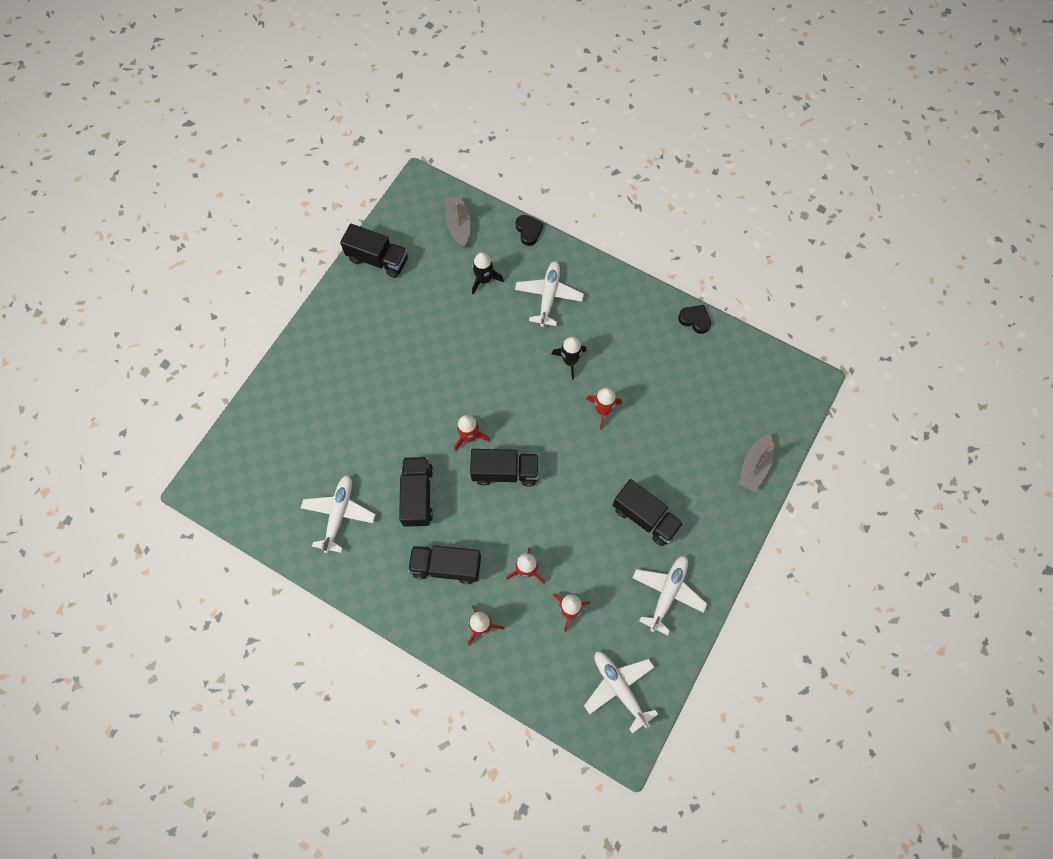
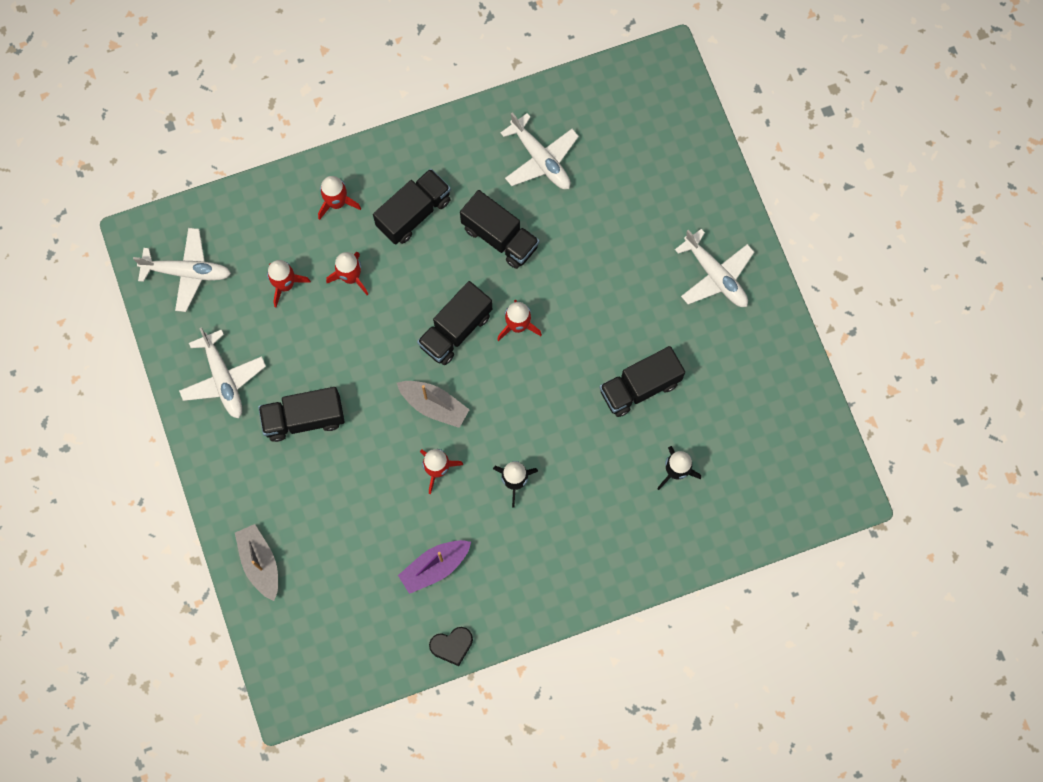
camera: 130 degrees right, 5 degrees up
black truck [340,224,408,278] -> black truck moved to [600,346,685,417]
grey boat [446,196,471,248] -> grey boat moved to [397,381,470,428]
white plane [515,261,584,327] -> white plane moved to [675,229,754,307]
black heart [516,215,543,246] -> none
none -> purple boat [398,540,471,594]

